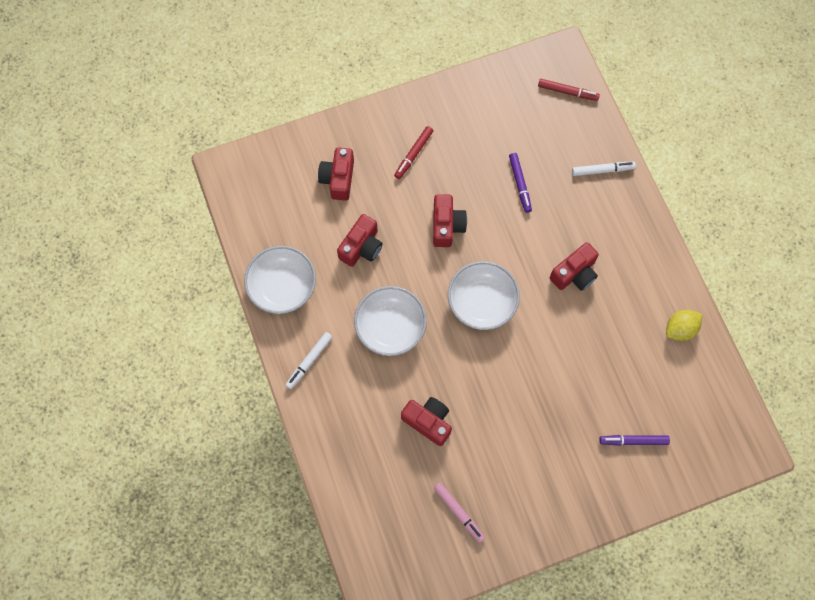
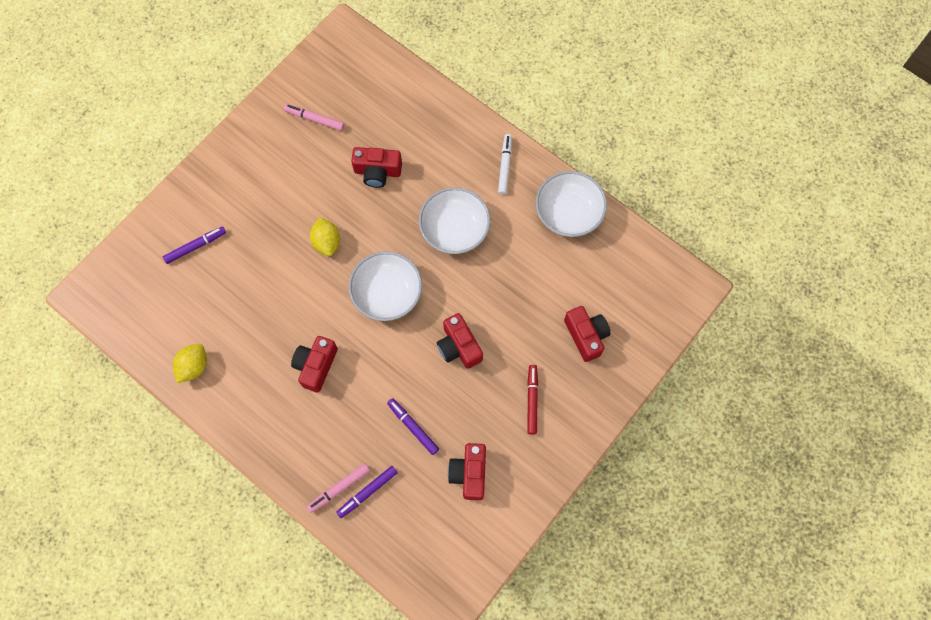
camera: 150 degrees right, 0 degrees up
red camera [337,214,383,267] -> red camera moved to [448,443,486,500]
red marker [538,79,600,101] -> none
white marker [572,162,636,176] -> pink marker [307,463,370,513]
none -> yellow lemon [310,217,340,256]
none -> purple marker [336,466,398,518]

